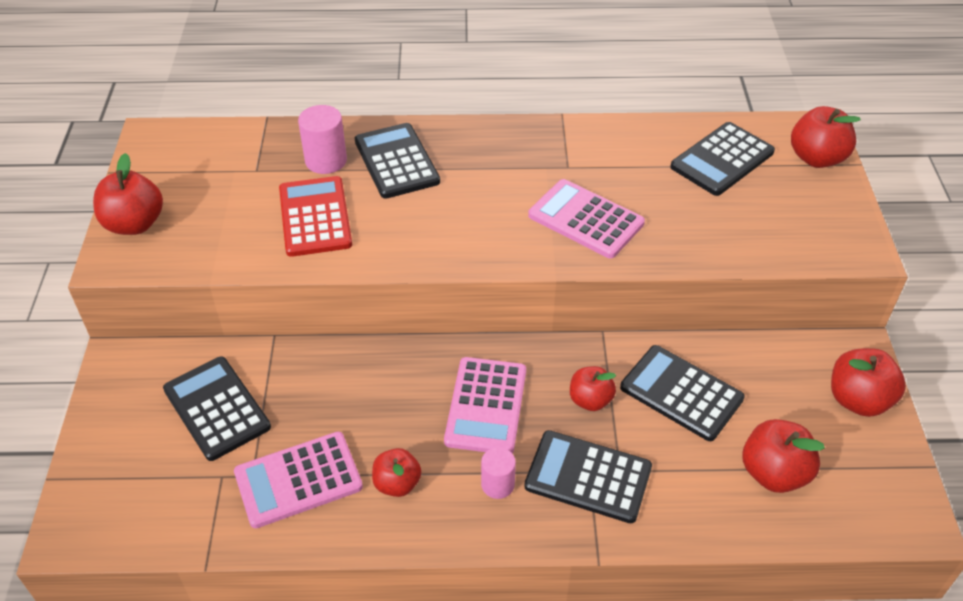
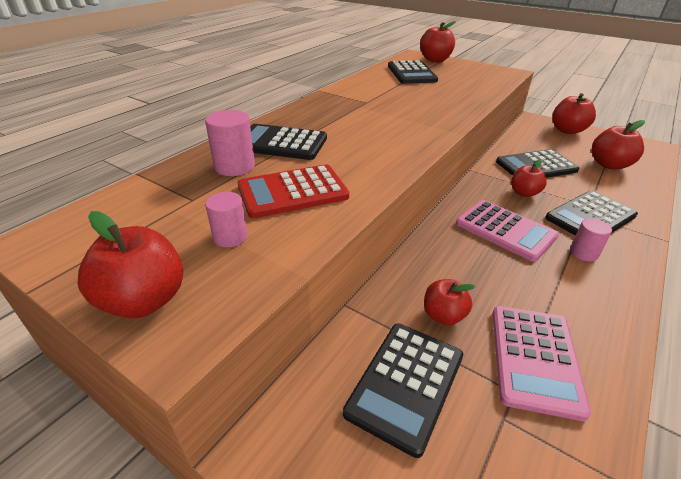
camera: 55 degrees left, 10 degrees down
black calculator [163,356,271,461] -> black calculator turned 60 degrees counterclockwise [343,323,463,458]
red calculator [279,176,352,257] -> red calculator turned 45 degrees counterclockwise [238,164,349,218]
red apple [372,448,421,497] -> red apple moved to [424,279,475,325]
pink calculator [528,179,645,258] -> none
none -> pink cylinder [205,192,247,247]

